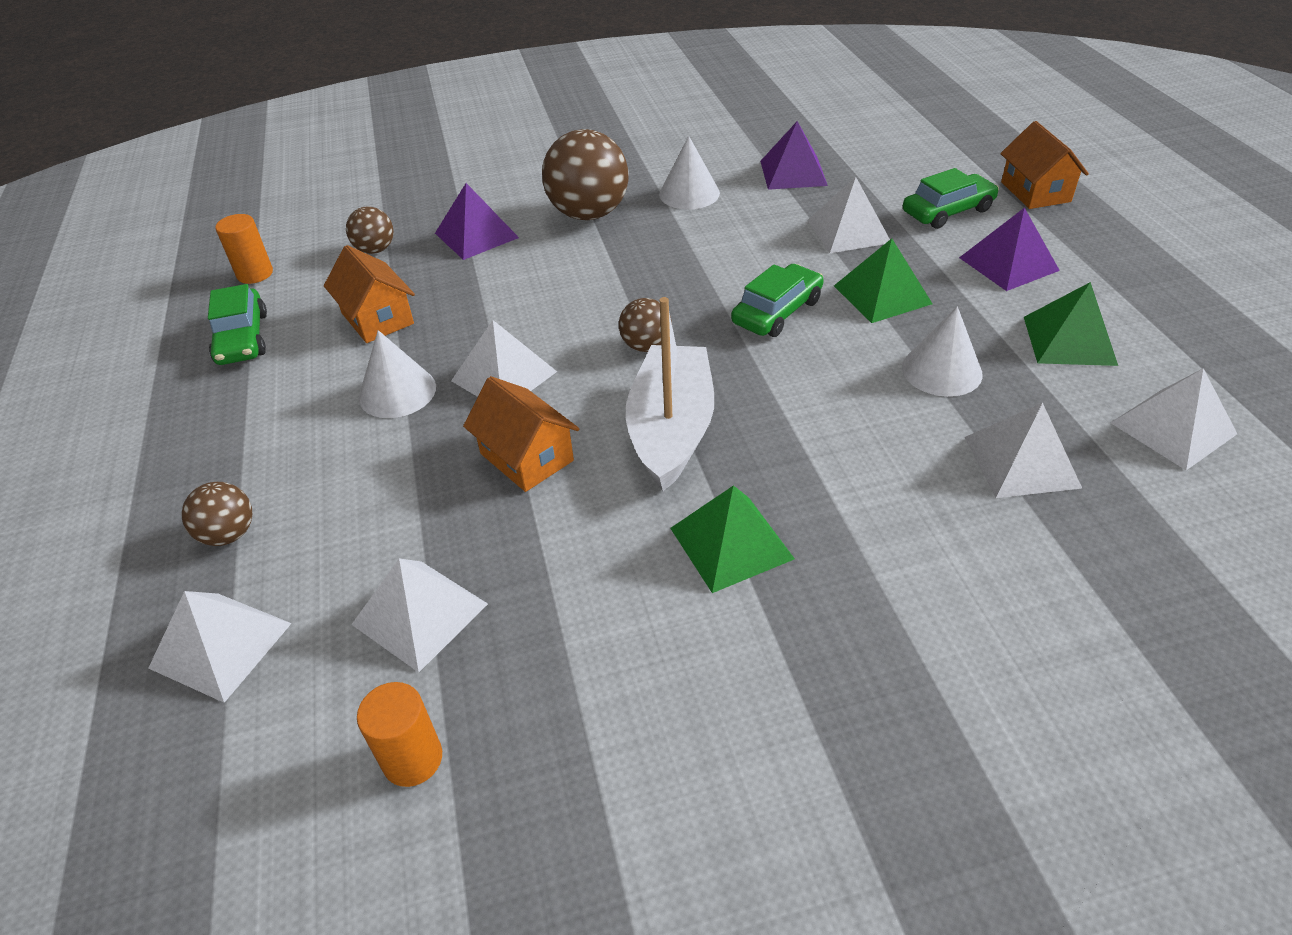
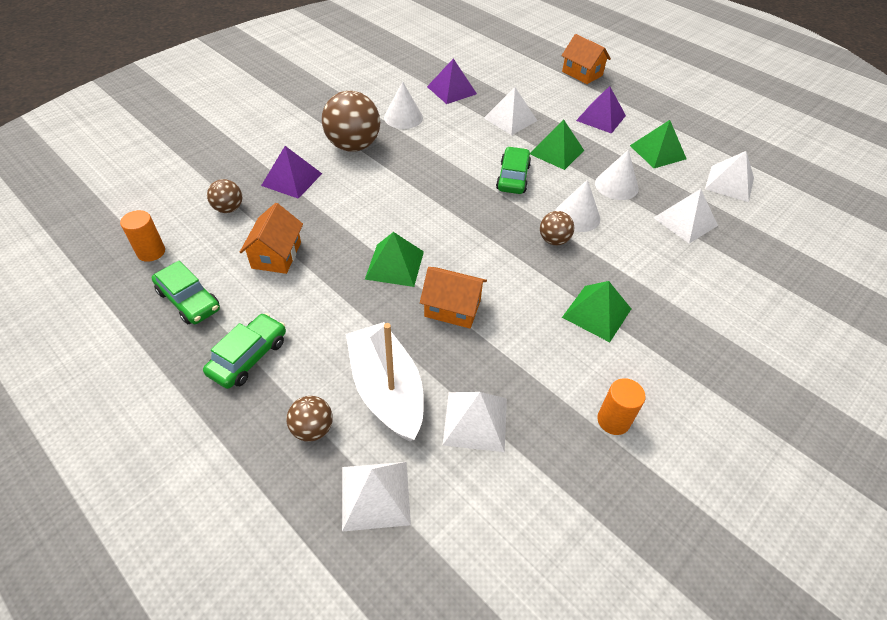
camera: 35 degrees left, 5 degrees up
orange house [324,245,415,343] -> orange house turned 75 degrees clockwise [240,203,303,274]
orange cylinder [357,682,442,787] -> orange cylinder moved to [597,378,646,435]
white cone [359,330,436,418] -> white cone moved to [555,180,600,232]
white pyramid [451,320,557,397] -> green pyramid [365,232,424,287]
brown ball [619,298,672,352] -> brown ball moved to [540,211,574,245]
white boat [626,297,714,491] -> white boat moved to [346,322,424,441]
green car [903,168,999,229] -> green car moved to [203,313,286,389]

